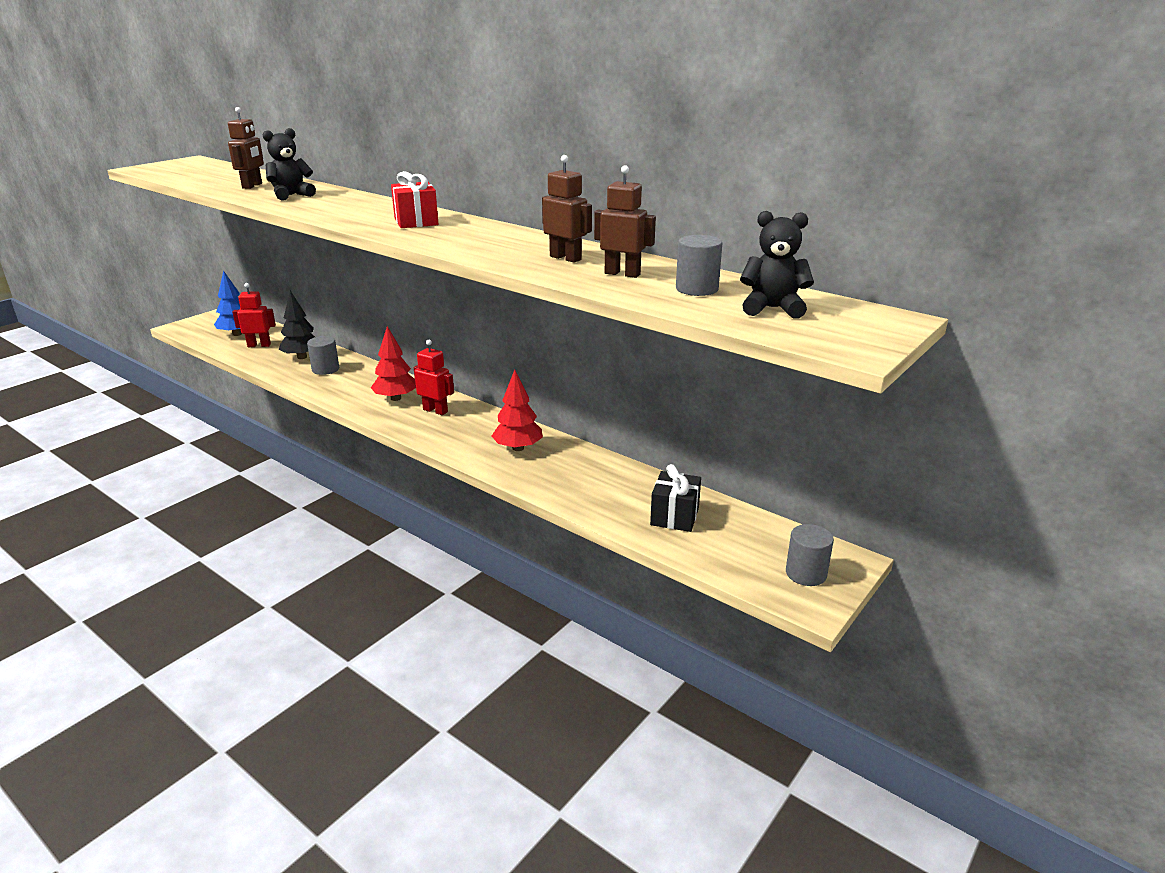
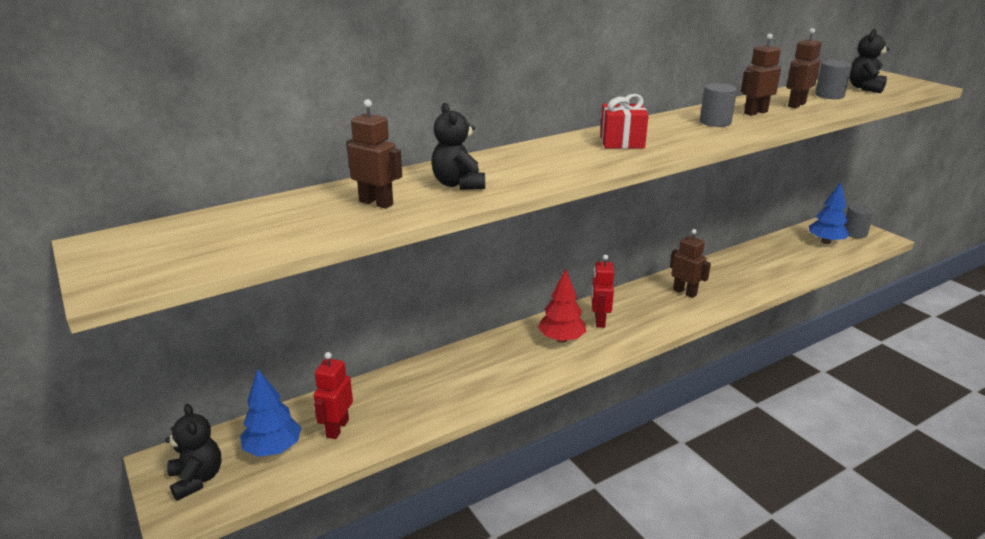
camera: 70 degrees left, 0 degrees up
black tree [279,290,315,359] -> none
grey cylinder [307,336,339,375] -> grey cylinder moved to [700,83,737,127]
red robot [414,340,454,415] -> red robot turned 45 degrees counterclockwise [591,254,614,328]
red tree [492,370,543,451] -> brown robot [670,229,711,298]
black gift [650,464,701,532] -> none
none -> black teddy bear [165,404,221,501]
none -> blue tree [809,182,850,244]

